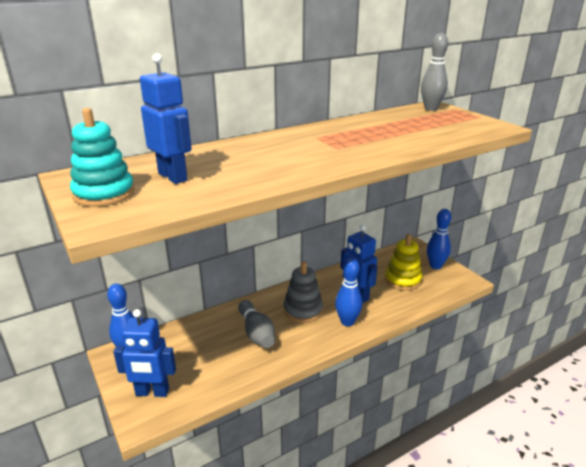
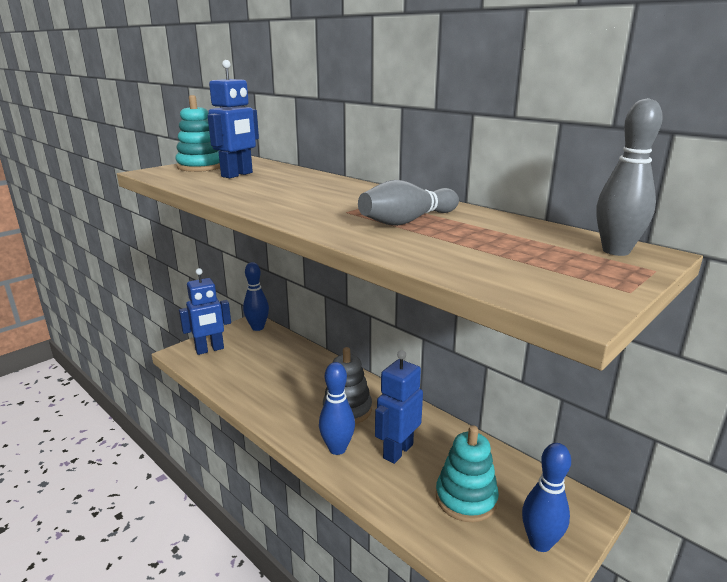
camera: 75 degrees right, 5 degrees down
blue robot [113,309,176,397] -> blue robot turned 105 degrees counterclockwise [179,268,231,355]
grey bowling pin [238,300,275,348] -> grey bowling pin moved to [358,180,459,226]
yellow stacking toy [385,234,422,291] -> turquoise stacking toy [436,425,499,522]

